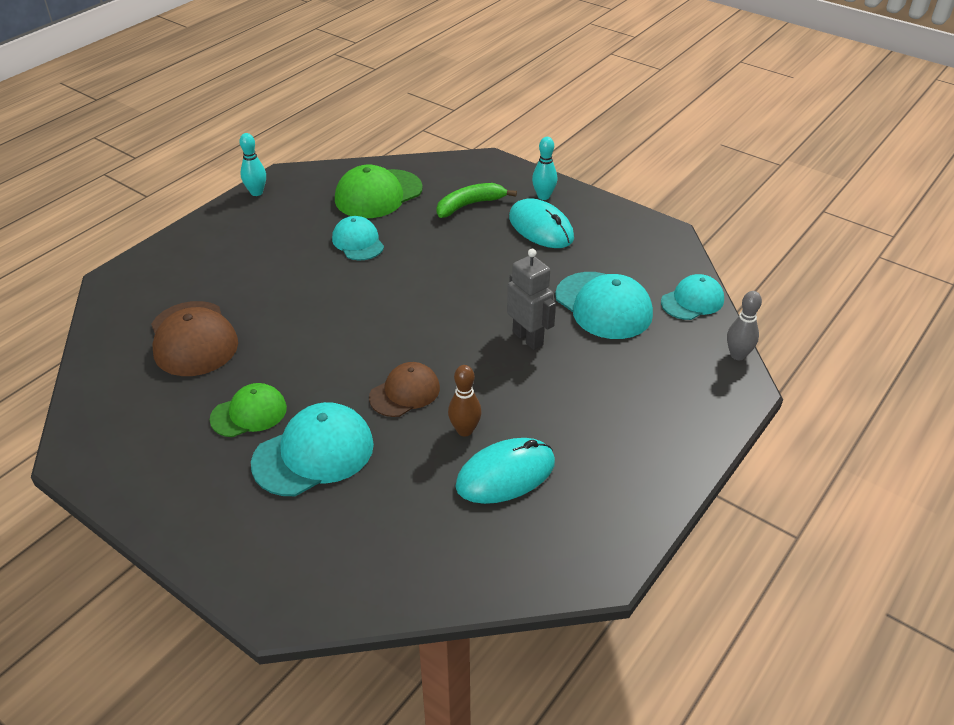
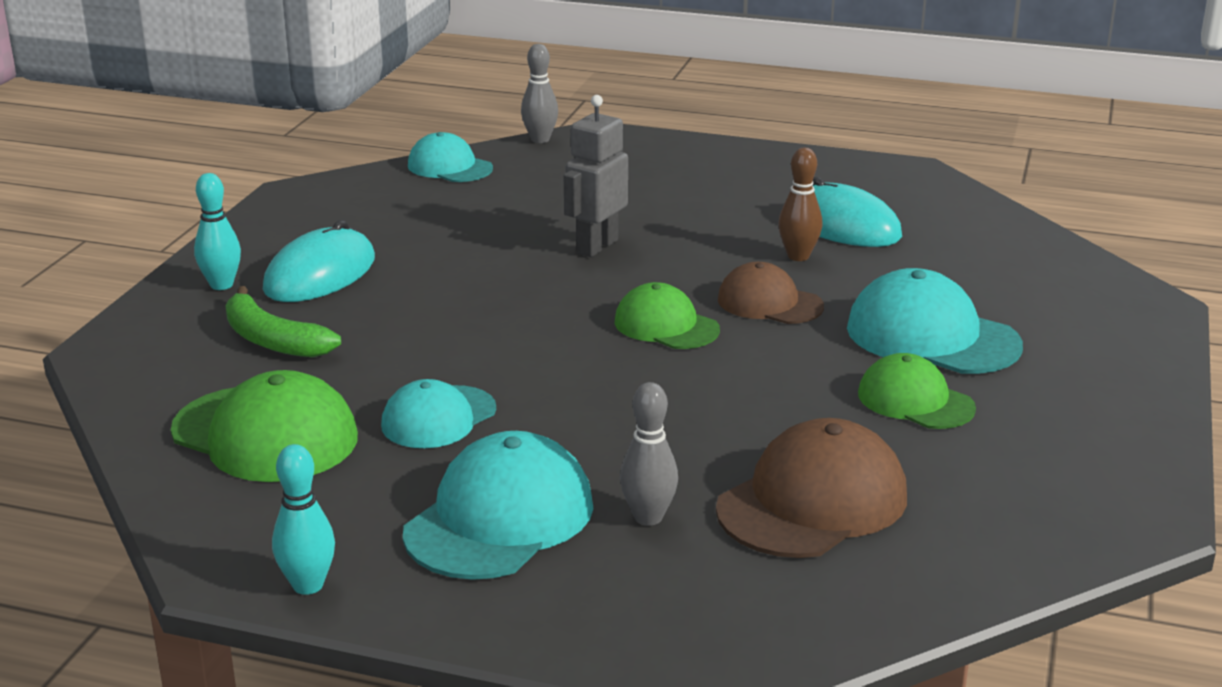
camera: 110 degrees left, 15 degrees down
turquoise cap [555,272,653,339] -> turquoise cap moved to [403,431,594,580]
none -> green cap [615,282,720,349]
none -> grey bowling pin [620,382,678,526]

